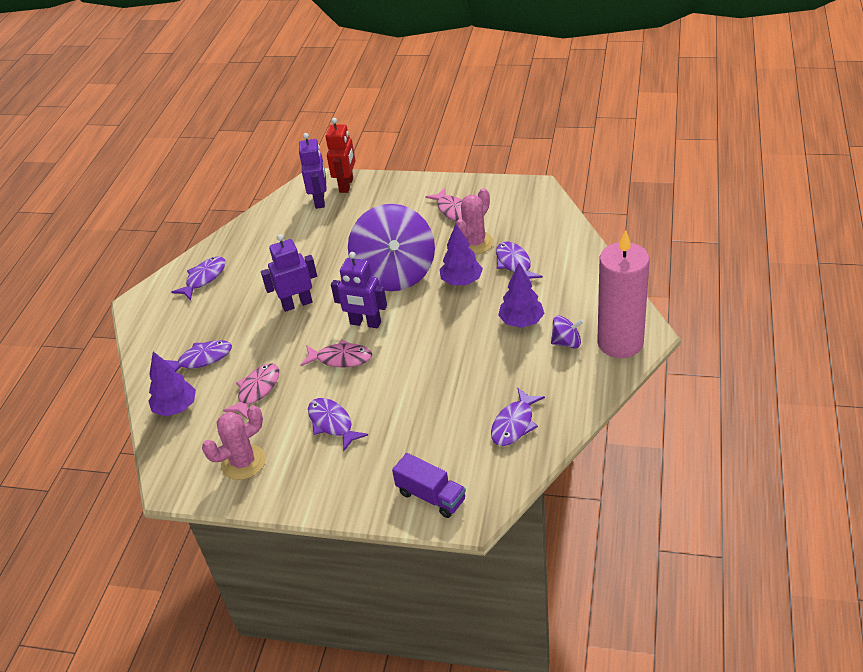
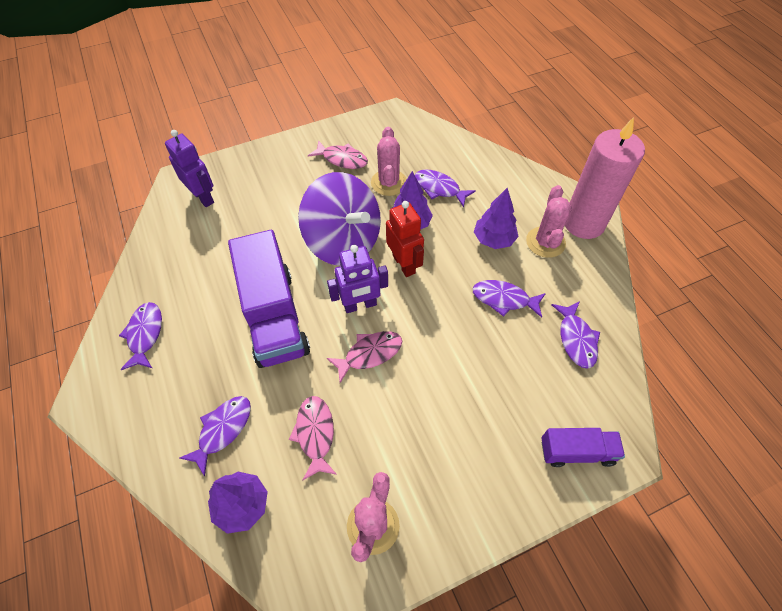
camera: 40 degrees left, 15 degrees up
purple robot [261,234,317,312] -> purple truck [228,230,310,368]
purple fish [308,398,368,451] -> purple fish moved to [472,280,546,318]
red robot [326,118,356,193] -> red robot moved to [386,201,424,277]
purple spinning top [551,316,583,348] -> pink cactus [526,185,572,258]

